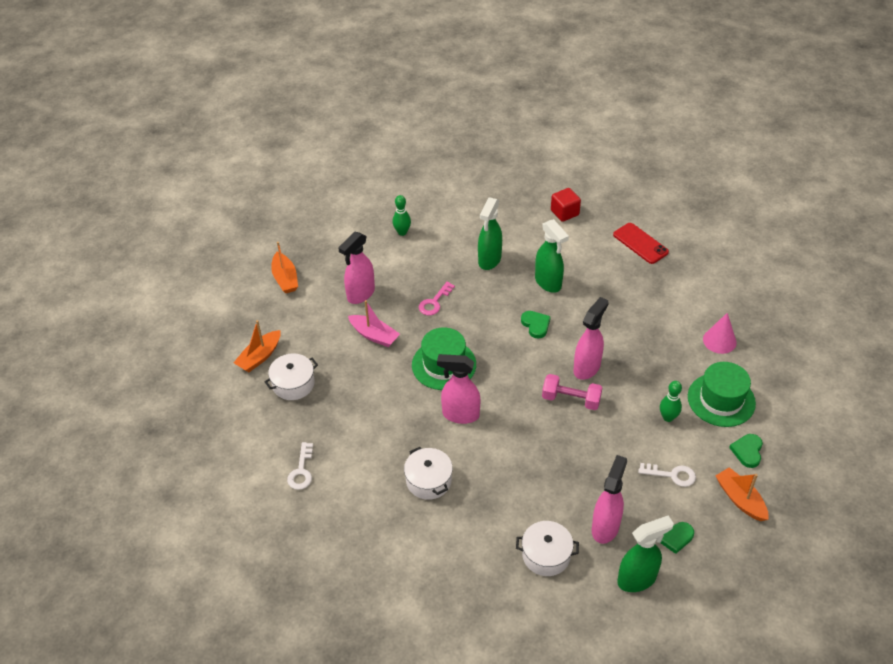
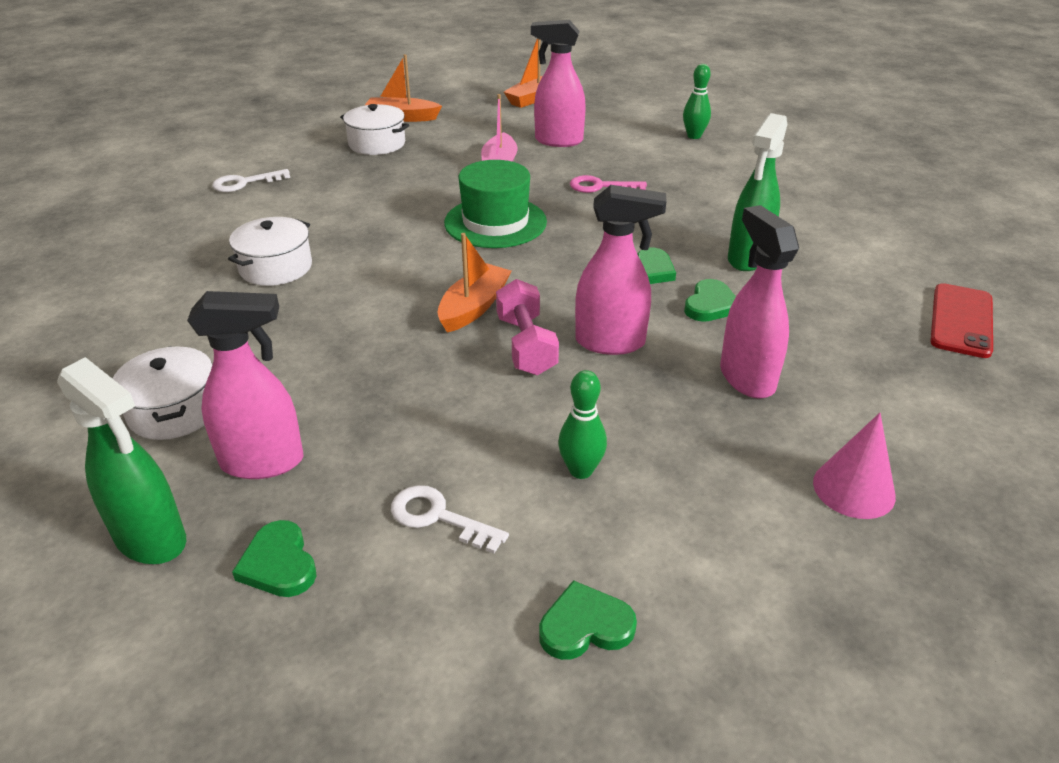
camera: 60 degrees right, 10 degrees down
pink spray bottle [437,354,480,424] -> pink spray bottle moved to [720,205,799,399]
green spray bottle [478,197,502,270] -> none
red cube [551,188,581,222] -> none
white key [638,463,696,487] -> white key turned 135 degrees clockwise [391,485,509,554]
green hat [688,362,756,427] -> none
orange boat [715,467,769,521] -> orange boat moved to [438,233,511,333]
none -> green heart [684,279,736,322]

